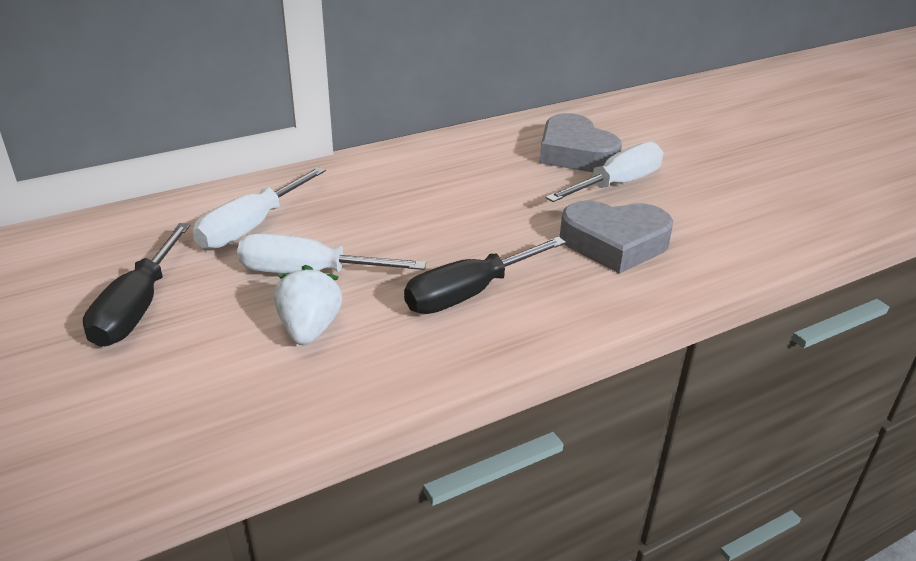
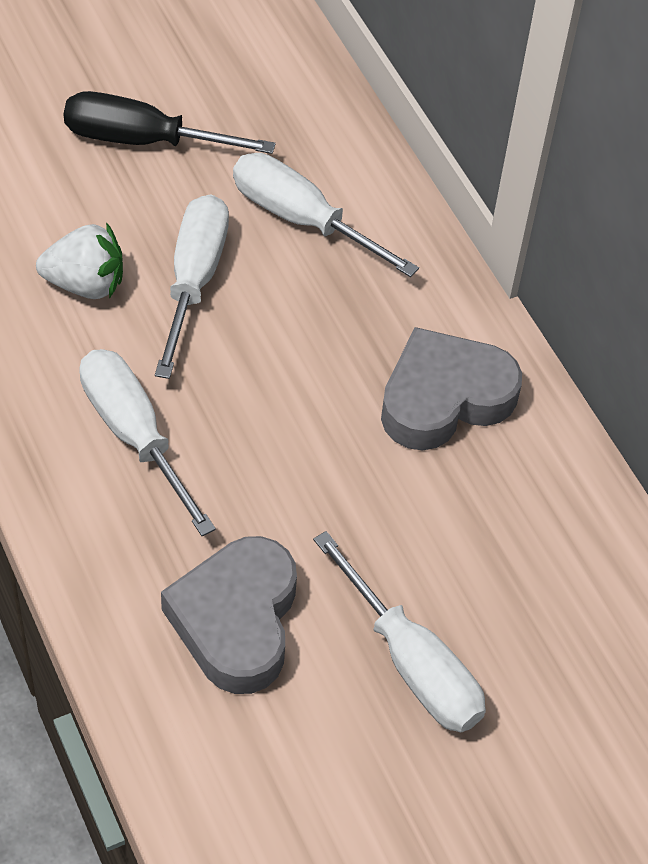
camera: 90 degrees right, 20 degrees up
black screwdriver [404,237,566,314] -> white screwdriver [79,349,216,536]
grey heart [540,113,622,172] -> grey heart moved to [381,327,522,451]

